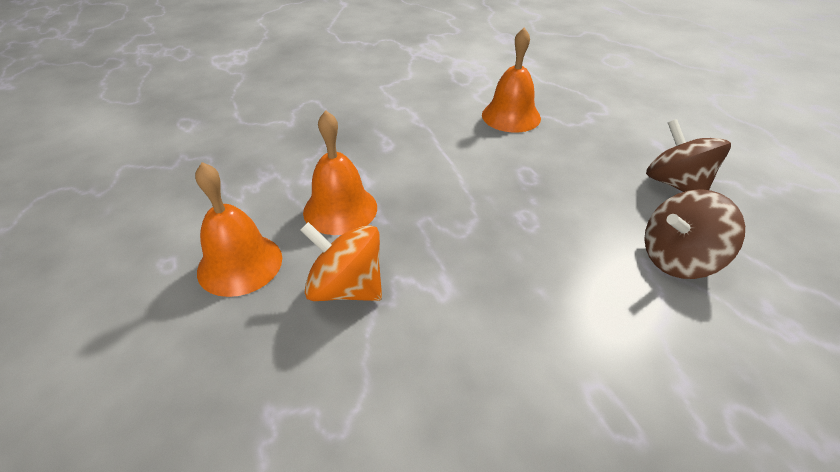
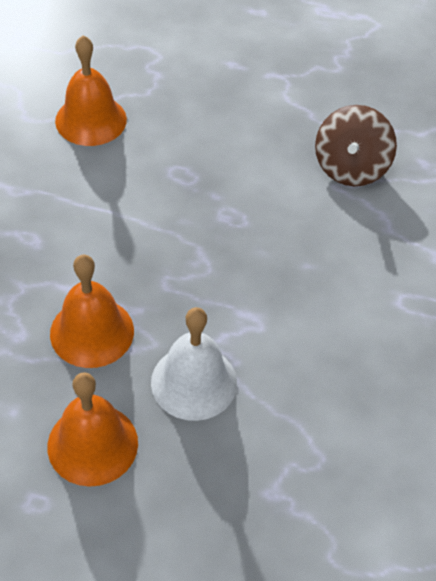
camera: 55 degrees left, 10 degrees up
orange spinning top [300,222,382,301] -> white bell [151,307,237,421]
brown spinning top [646,119,731,192] -> none

